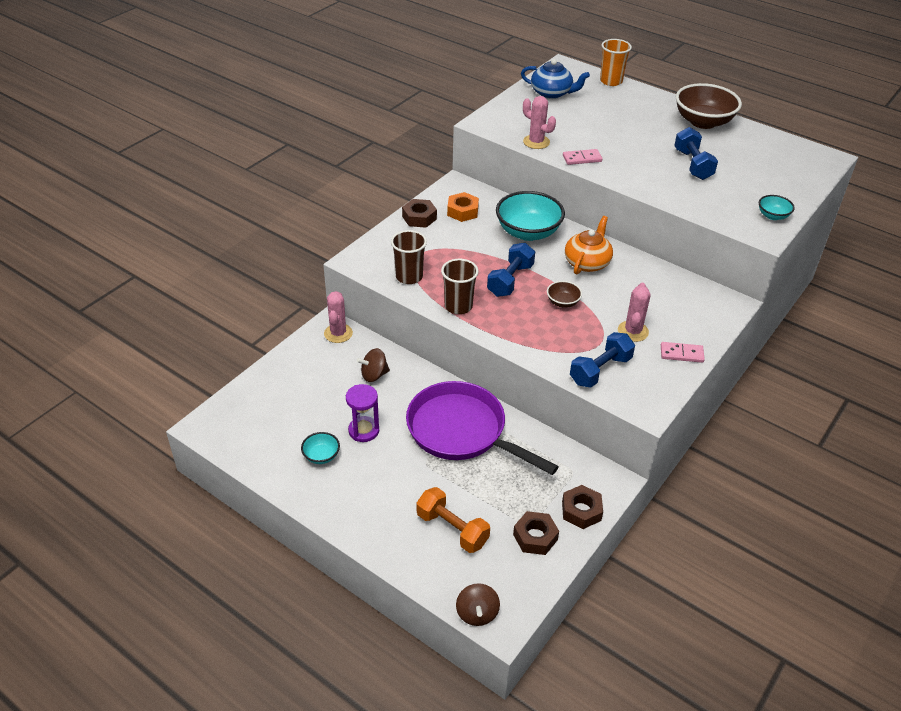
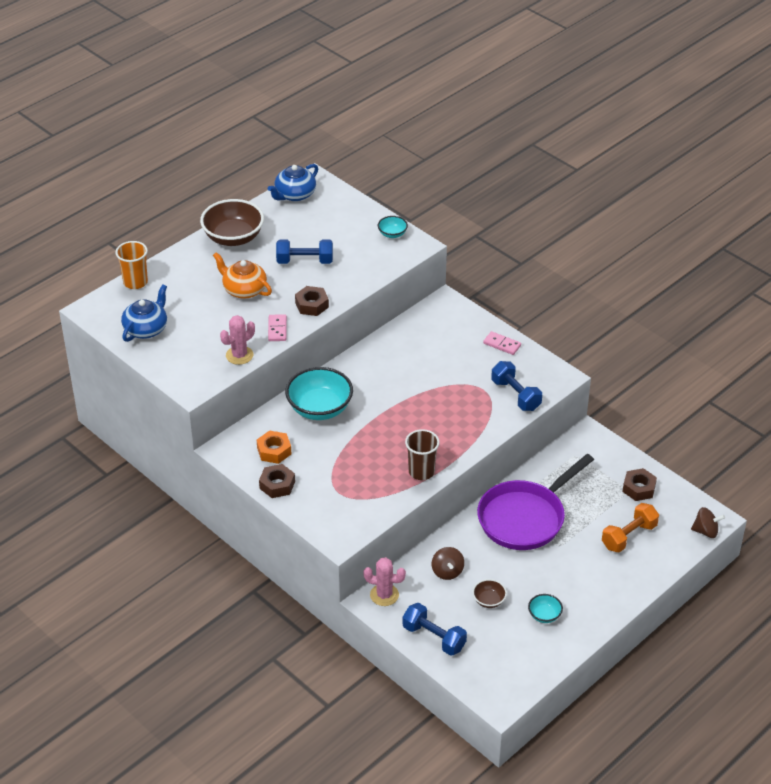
camera: 80 degrees left, 0 degrees up
purple hourglass [346,384,379,442] -> none
brown cup [391,230,427,284] -> none
blue dumbbell [487,243,535,297] -> blue dumbbell moved to [403,603,467,656]
brown bowl [547,281,582,308] -> brown bowl moved to [472,579,507,608]
brown nut [562,485,603,529] -> brown nut moved to [295,286,329,316]
orange teapot [565,216,613,274] -> orange teapot moved to [213,252,272,299]
pink cactus [618,283,651,342] -> none
pink domino [661,342,705,363] -> pink domino turned 75 degrees counterclockwise [483,331,521,355]
none -> blue teapot [268,164,318,201]

